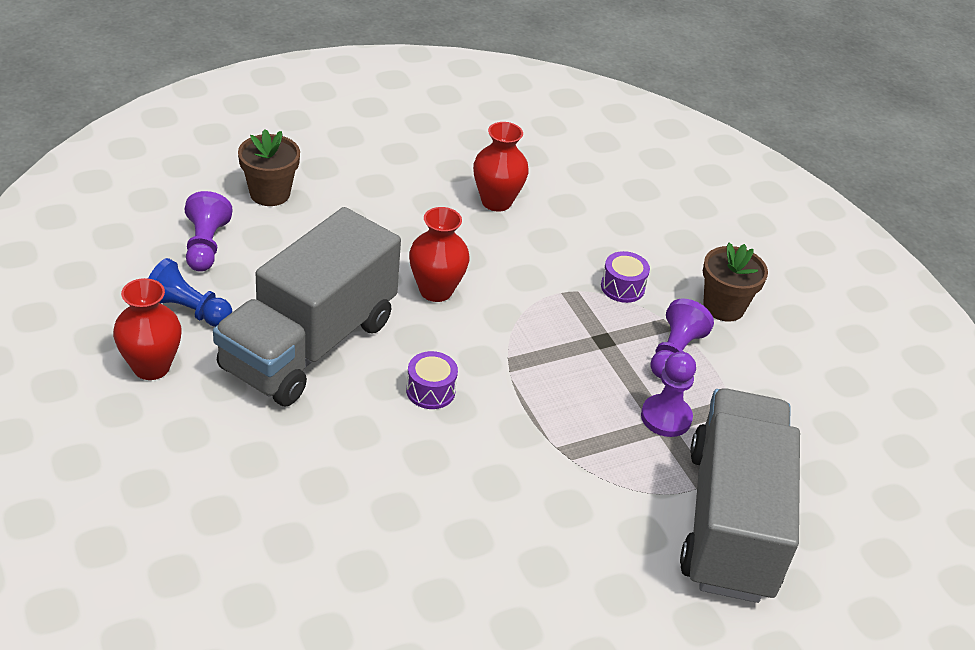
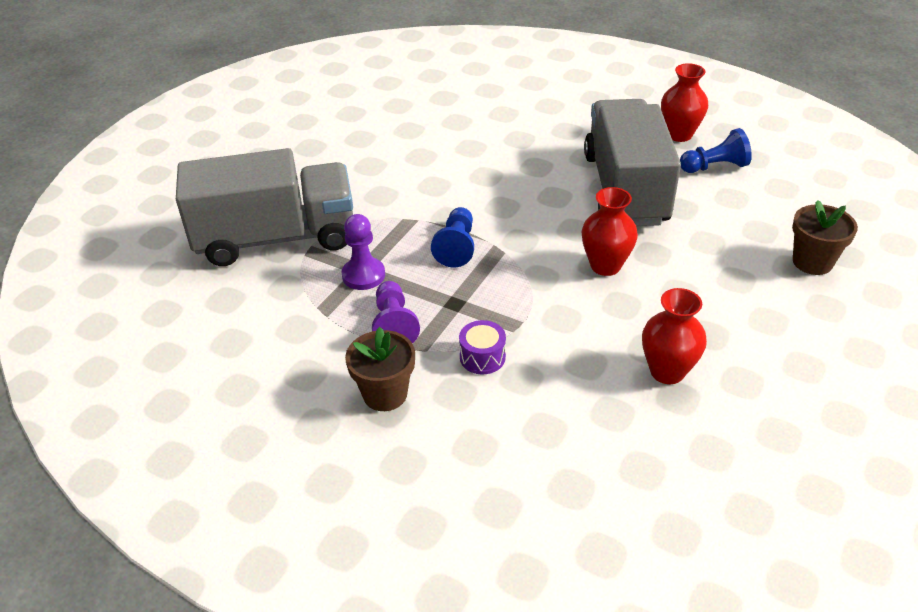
camera: 150 degrees right, 0 degrees up
purple pawn [184,191,233,272] -> none
purple drum [406,351,458,409] -> none
grey truck [680,388,800,603] -> grey truck turned 75 degrees counterclockwise [176,148,353,266]
none -> blue pawn [431,207,474,268]

